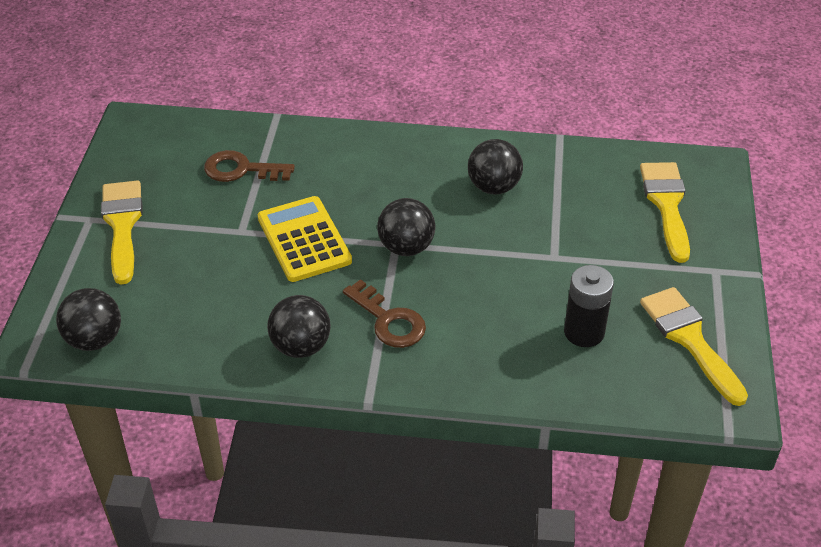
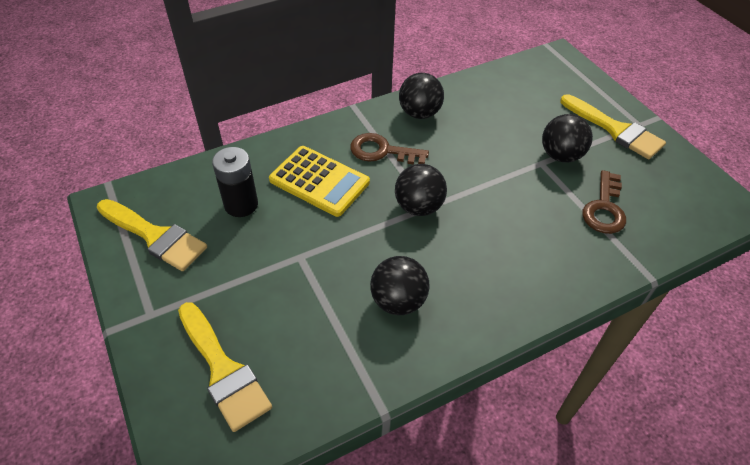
camera: 145 degrees right, 5 degrees up
black ball [56,288,121,351] -> black ball moved to [542,114,593,163]
brown key [204,150,295,182] -> brown key turned 135 degrees clockwise [582,170,626,234]
yellow calculator [258,196,352,282] -> yellow calculator moved to [269,146,370,217]

